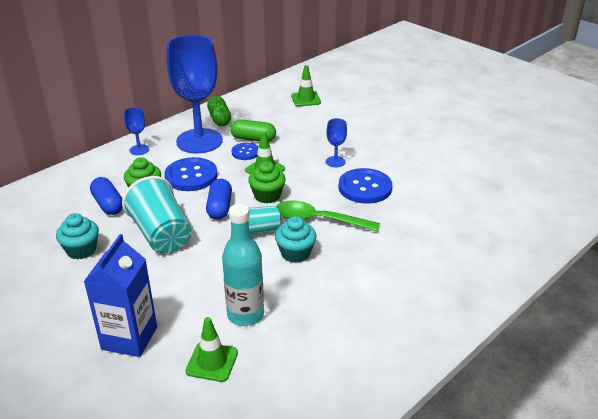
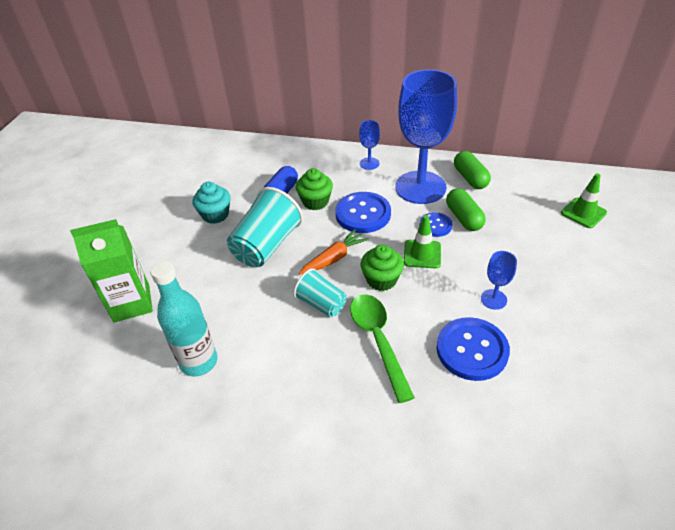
camera: 60 degrees right, 10 degrees up
blue carton [84,234,157,357] -> green carton [70,219,153,322]
green traffic cone [185,317,238,382] -> none
blue capsule [206,179,232,220] -> orange carrot [299,229,369,275]
green capsule [207,96,231,126] -> green capsule turned 60 degrees counterclockwise [454,151,491,189]
turquoise cupcake [275,216,317,263] -> none

